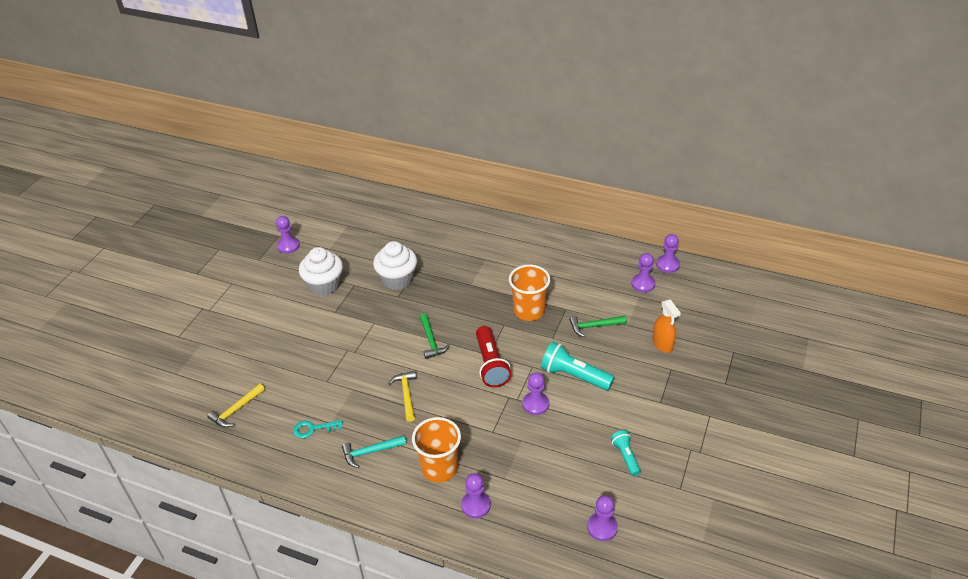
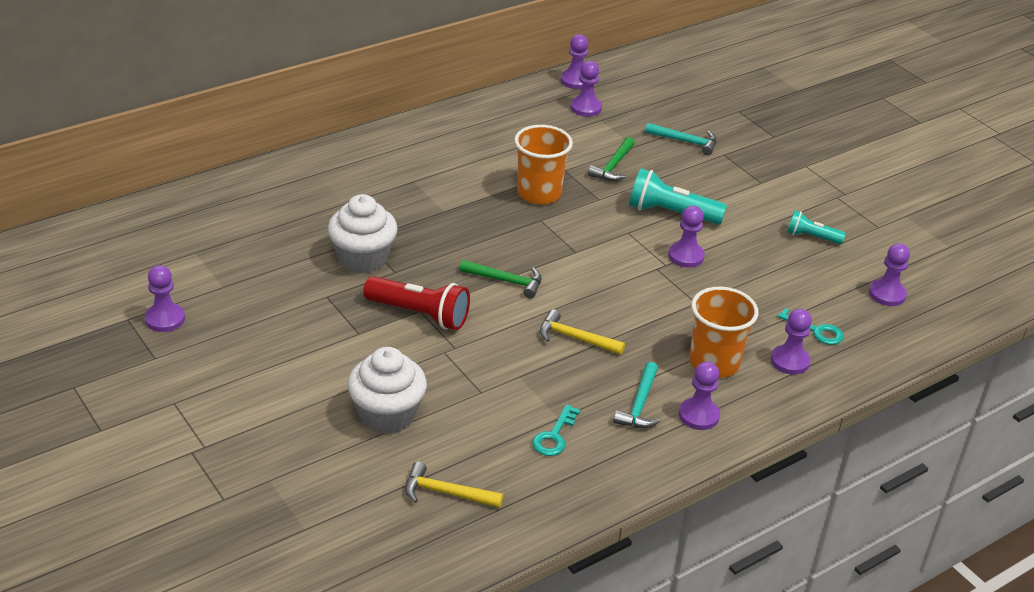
camera: 60 degrees left, 5 degrees down
yellow hammer [207,383,265,428] -> yellow hammer turned 120 degrees clockwise [405,461,503,508]
white cupcake [299,247,343,296] -> white cupcake moved to [348,347,427,434]
red flashlight [476,326,511,387] -> red flashlight moved to [363,276,470,330]
turquoise flashlight [541,342,614,391] -> turquoise flashlight turned 45 degrees clockwise [629,168,727,225]
orange spray bottle [652,299,681,353] -> turquoise hammer [645,123,717,155]
none -> purple pawn [679,361,720,430]
none -> turquoise key [778,308,844,345]

